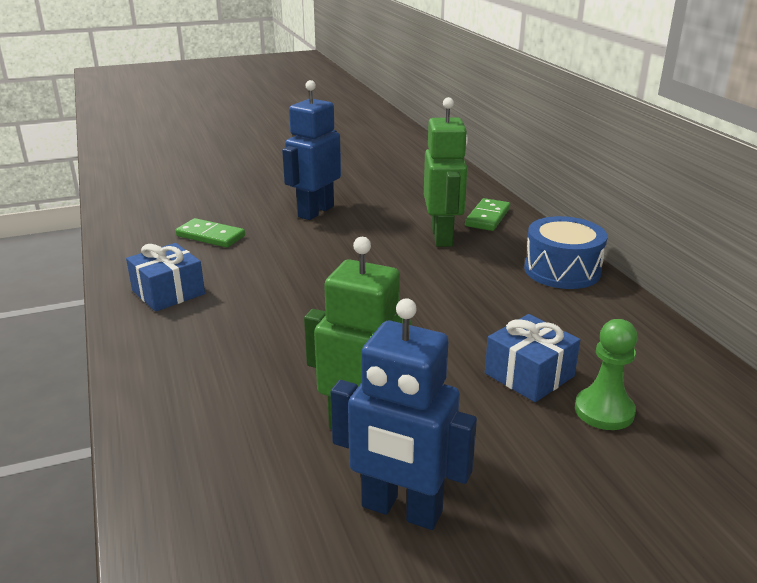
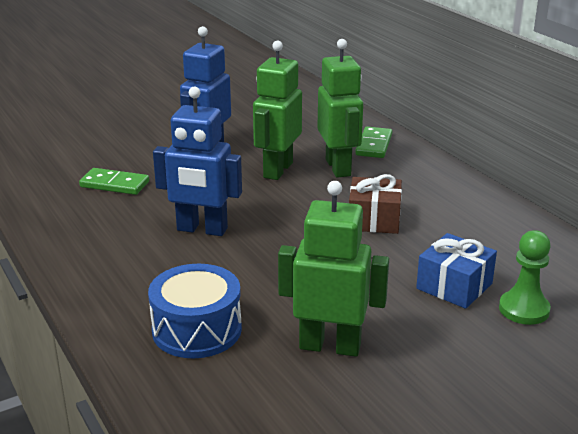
camera: 10 degrees left, 0 degrees up
blue gift [126,243,205,312] -> none
blue robot [330,298,477,530] -> blue robot moved to [153,87,242,236]
blue drum [524,216,607,289] -> blue drum moved to [148,264,242,358]
none -> green robot [253,41,302,180]
none -> brown gift [349,174,402,234]

